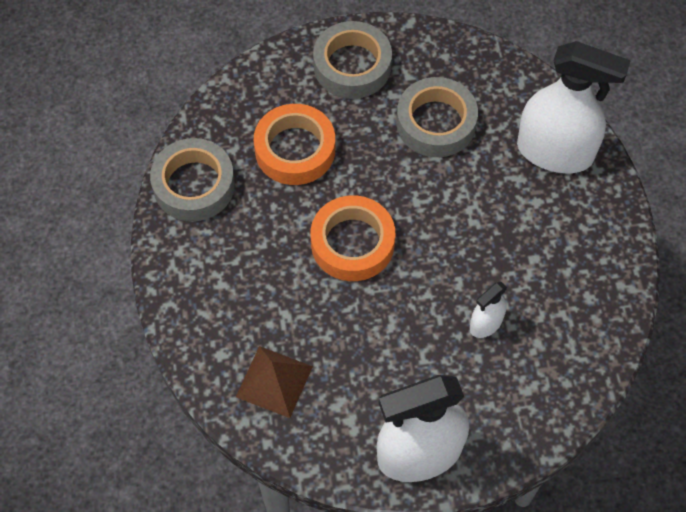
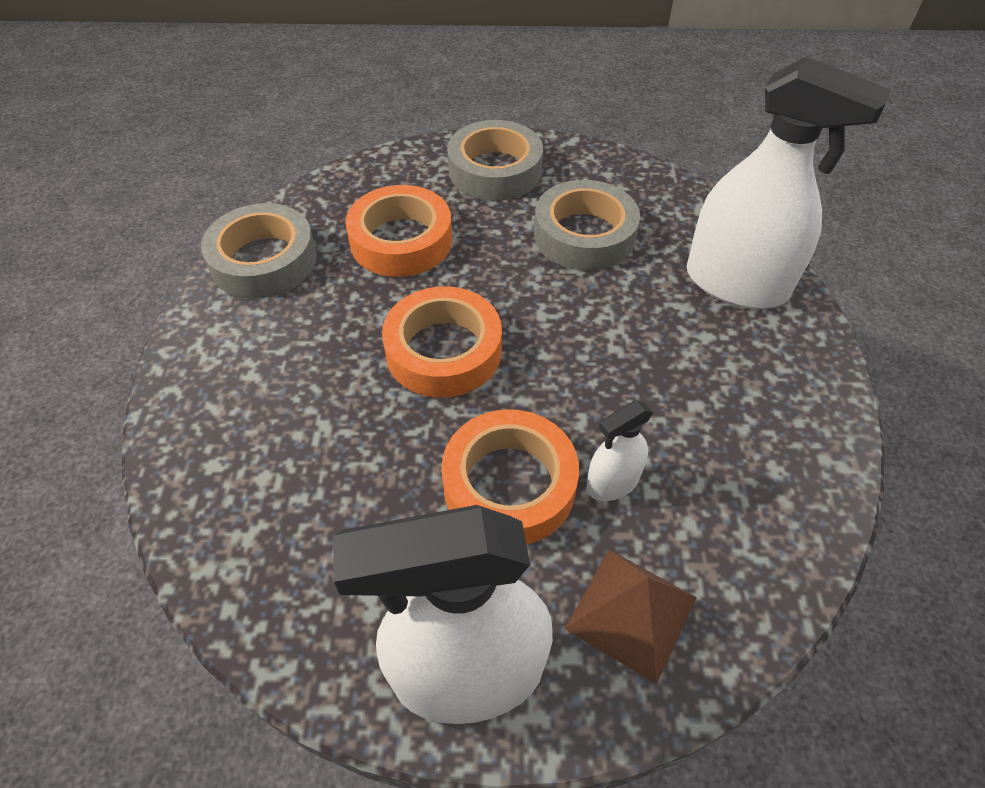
camera: 10 degrees right, 10 degrees down
brown pyramid [236,346,313,418] -> brown pyramid moved to [565,550,697,684]
none -> orange tape [441,409,579,545]

